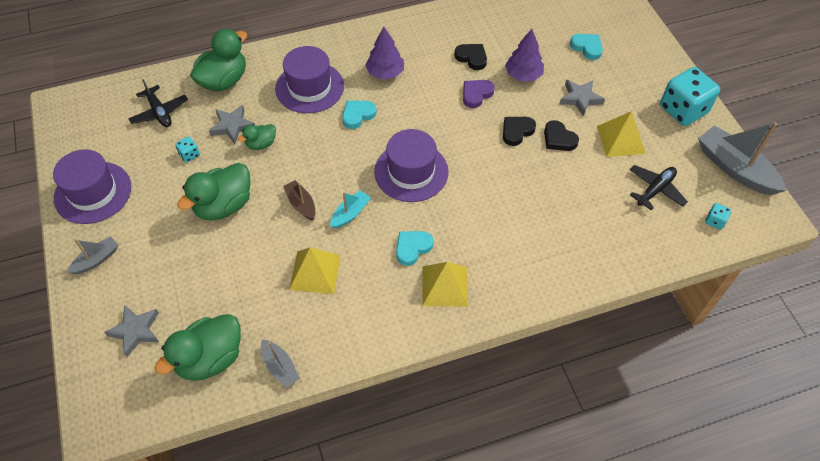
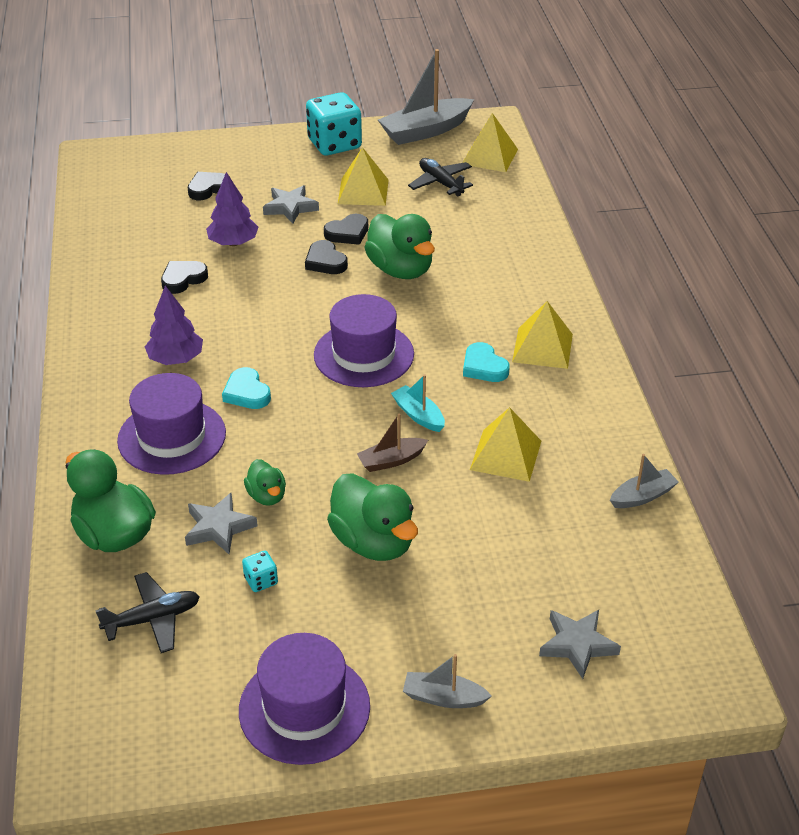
camera: 80 degrees left, 15 degrees down
grey boat [67,236,118,274] -> grey boat turned 45 degrees counterclockwise [403,654,492,708]
green duck [155,314,241,381] -> green duck moved to [364,214,435,279]
purple heart [463,80,495,108] -> none
turquoise heart [570,34,603,60] -> black heart [188,172,230,200]
turquoise dice [705,203,732,230] -> yellow pyramid [462,113,518,172]

